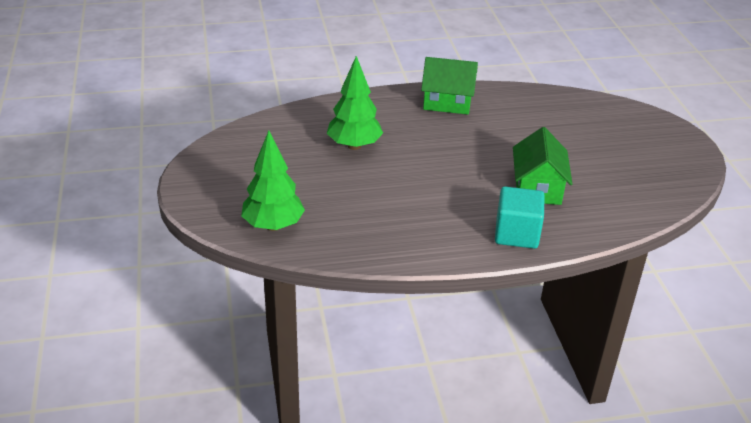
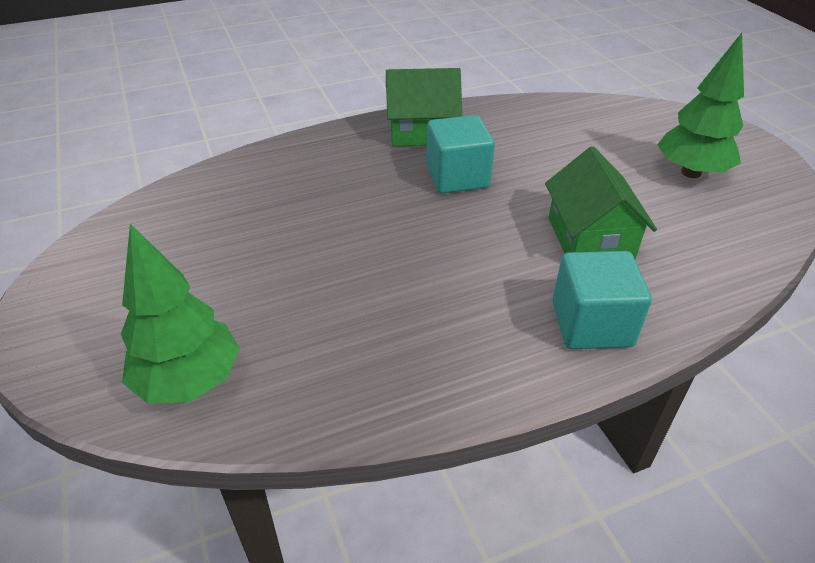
camera: 10 degrees left, 5 degrees up
green tree [327,56,383,150] -> green tree moved to [657,33,744,178]
none -> turquoise cube [426,115,495,194]

